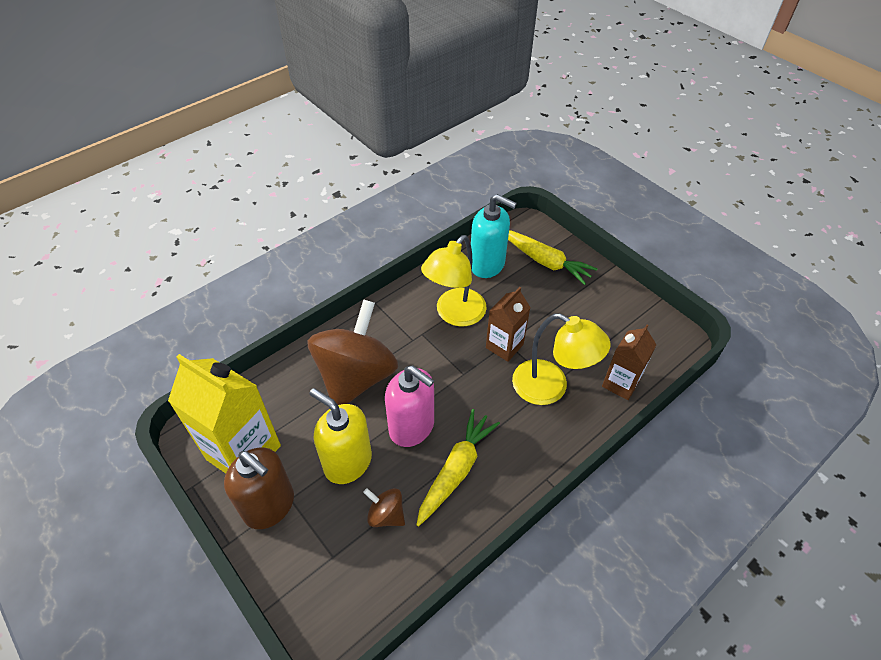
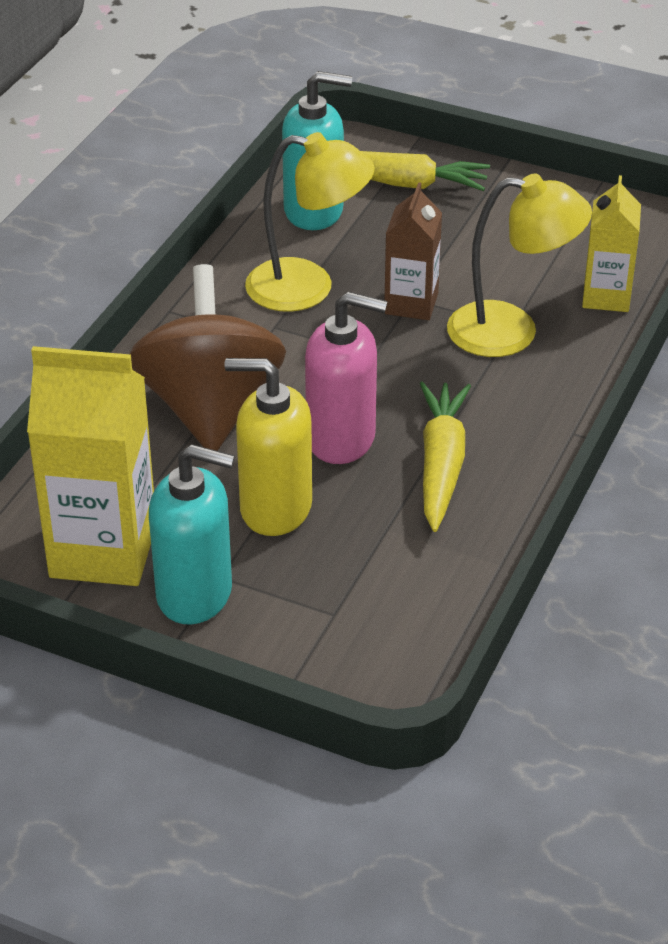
camera: 25 degrees left, 10 degrees down
brown soap dispenser [224,448,294,529] -> turquoise soap dispenser [149,444,235,625]
brown spinning top [363,488,405,527] -> none
yellow lamp [421,235,487,326] -> yellow lamp turned 90 degrees counterclockwise [245,132,375,312]
brown carton [602,325,657,400] -> yellow carton [582,175,641,312]

